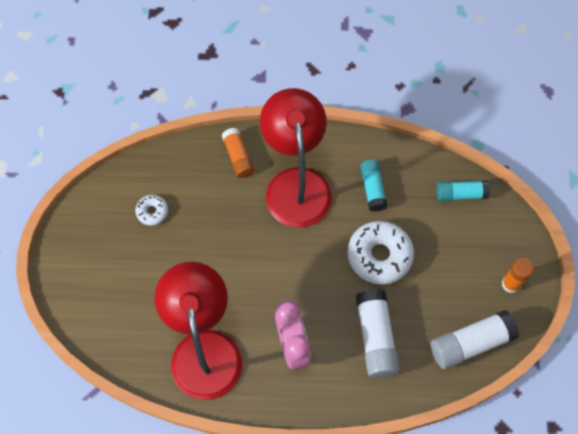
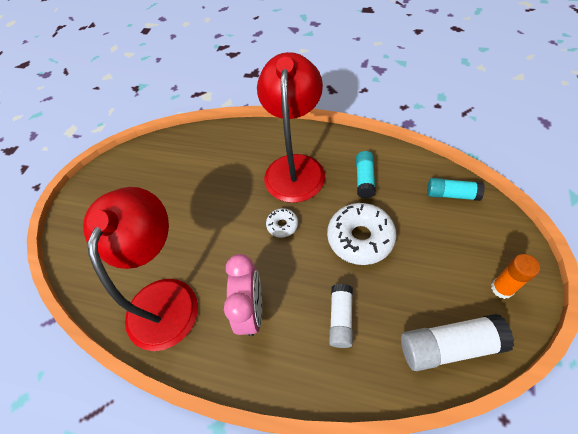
camera: 20 degrees right, 10 degrees down
white donut [135,195,168,226] -> white donut moved to [266,208,298,238]
orange glue stick [222,128,254,178] -> none
white glue stick [356,289,400,378] -> white glue stick [329,284,353,348], size x0.64

